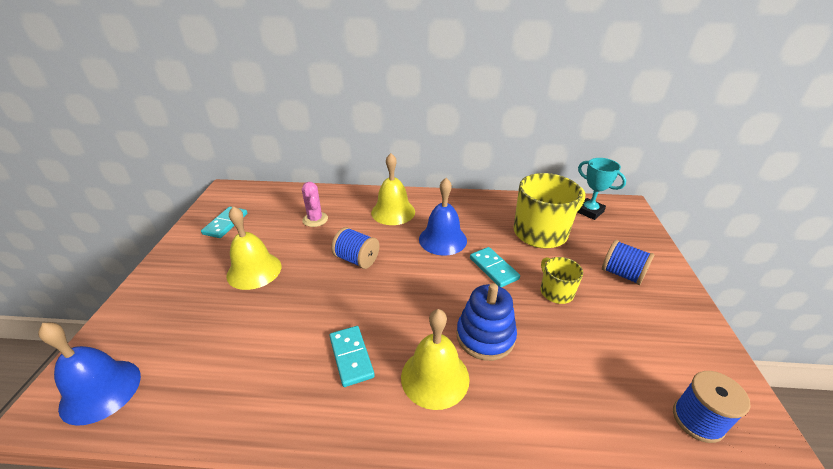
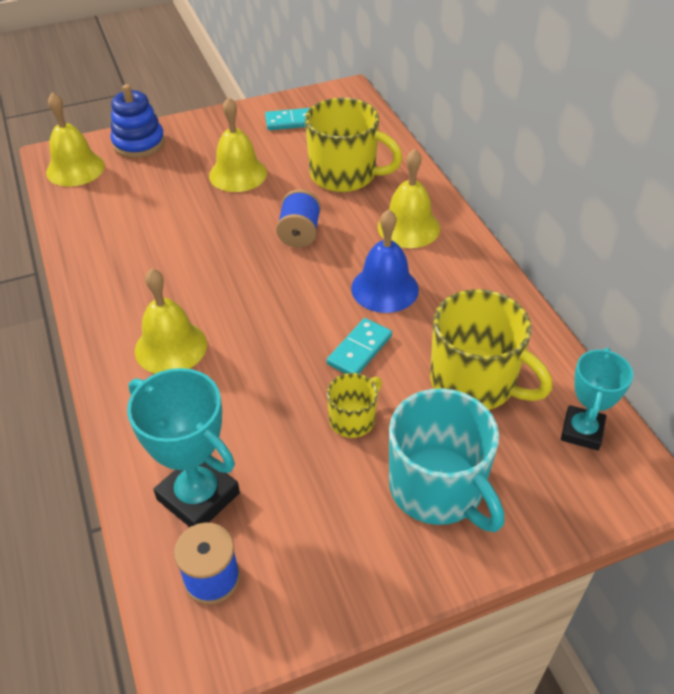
camera: 65 degrees right, 10 degrees up
blue bell [38,323,141,426] -> yellow bell [46,92,105,187]
pink cactus [302,182,328,227] -> yellow mug [305,98,403,192]
turquoise domino [329,326,375,387] -> none
blue stacking toy [456,283,517,361] -> blue stacking toy moved to [111,84,165,158]
blue spool [602,240,655,285] -> turquoise mug [389,388,504,532]
none -> turquoise trophy [127,368,240,527]

